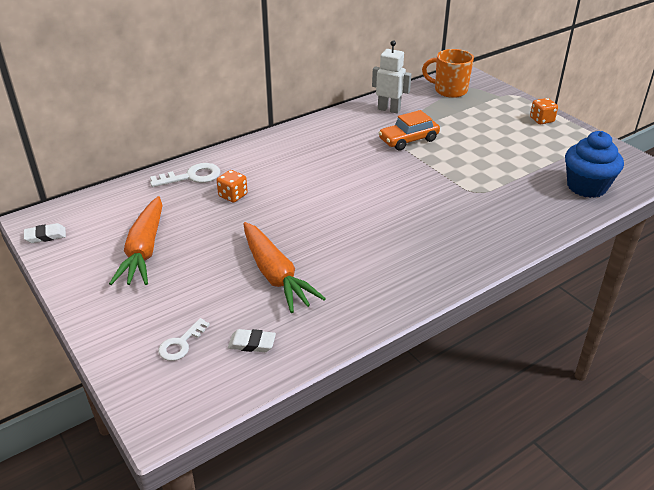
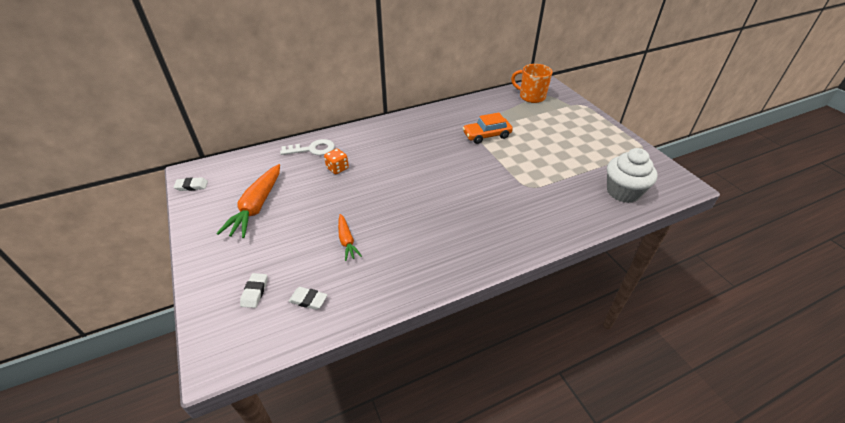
camera: 10 degrees right, 5 degrees up
white key [158,318,210,361] -> white eraser [240,273,267,308]
orange carrot [243,222,326,313] -> orange carrot [338,214,362,261], size x0.55
white robot [372,40,411,114] -> none
orange dice [530,98,558,124] -> none
blue cupcake [565,131,624,198] -> white cupcake [607,148,658,203]

